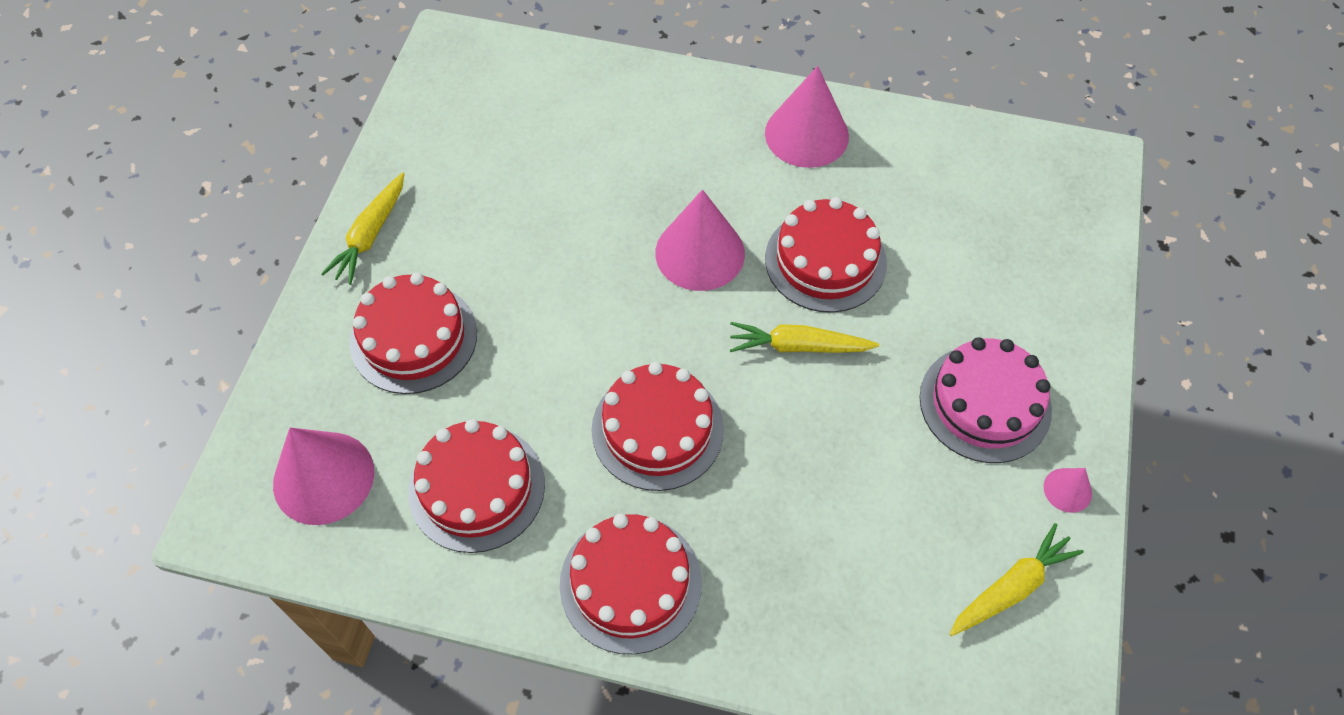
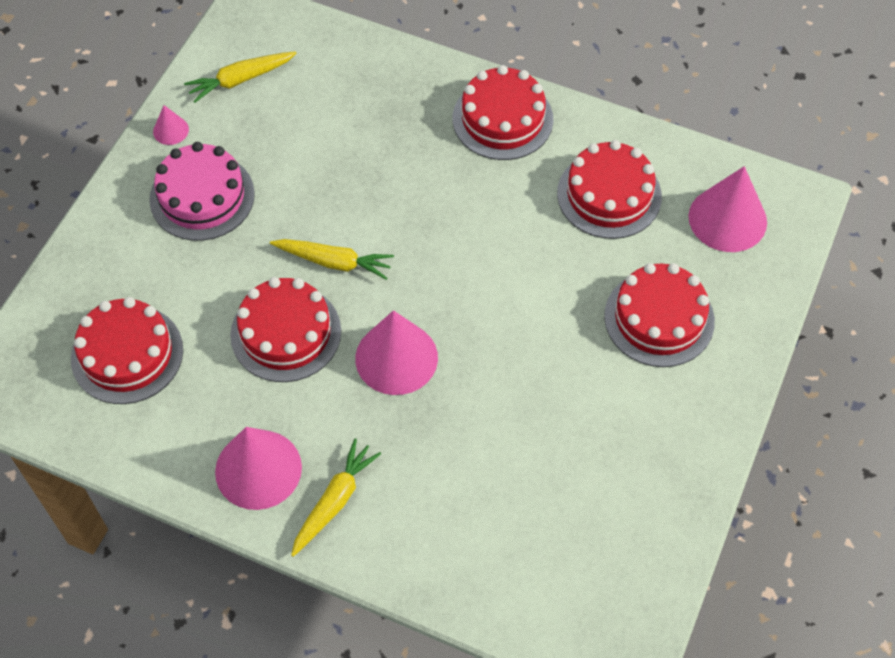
camera: 170 degrees left, 0 degrees up
yellow carrot [321,172,404,285] -> yellow carrot moved to [291,439,381,557]
red cake [592,362,724,491] -> red cake moved to [71,297,183,404]

